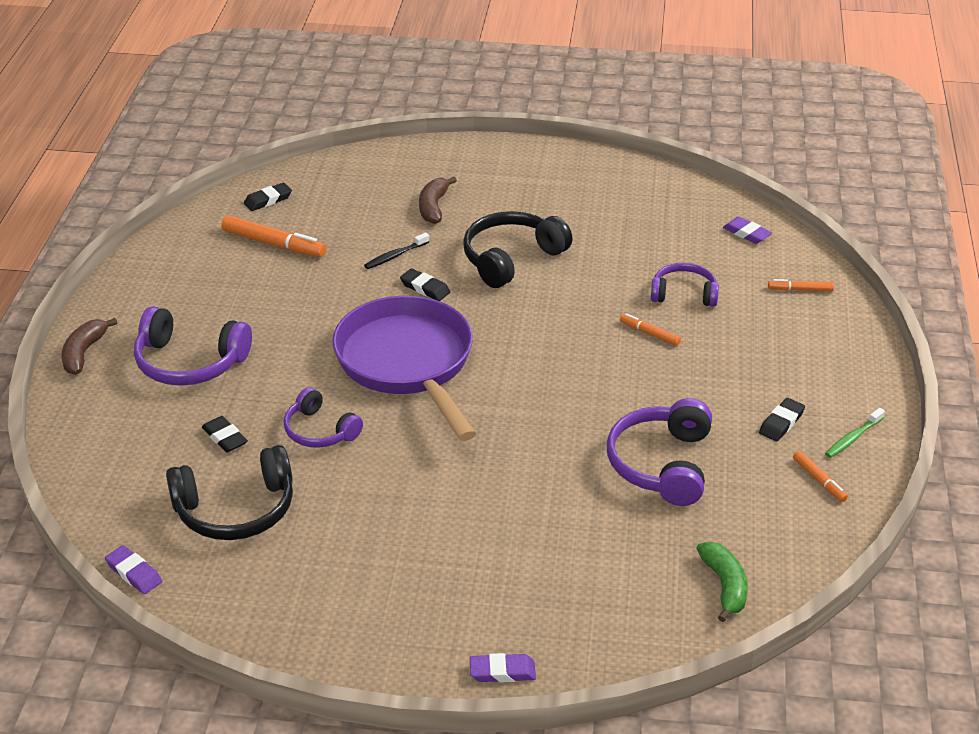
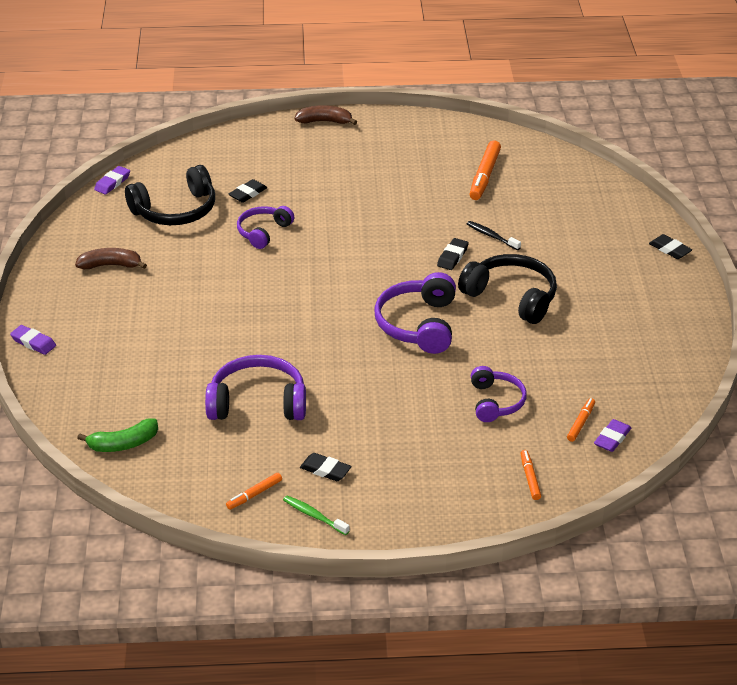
camera: 80 degrees right, 0 degrees up
purple headphones [134,306,252,386] -> purple headphones moved to [374,272,456,354]
black headphones [166,445,293,540] -> black headphones turned 90 degrees counterclockwise [125,165,215,225]
black eraser [244,183,292,211] -> black eraser moved to [649,234,692,259]
purple pan [332,296,476,441] -> none
brown banana [419,177,457,224] -> brown banana moved to [75,248,147,269]
purple eraser [470,653,536,682] -> purple eraser turned 45 degrees counterclockwise [10,325,56,355]
orange marker [620,313,681,346] -> orange marker moved to [567,398,595,442]

